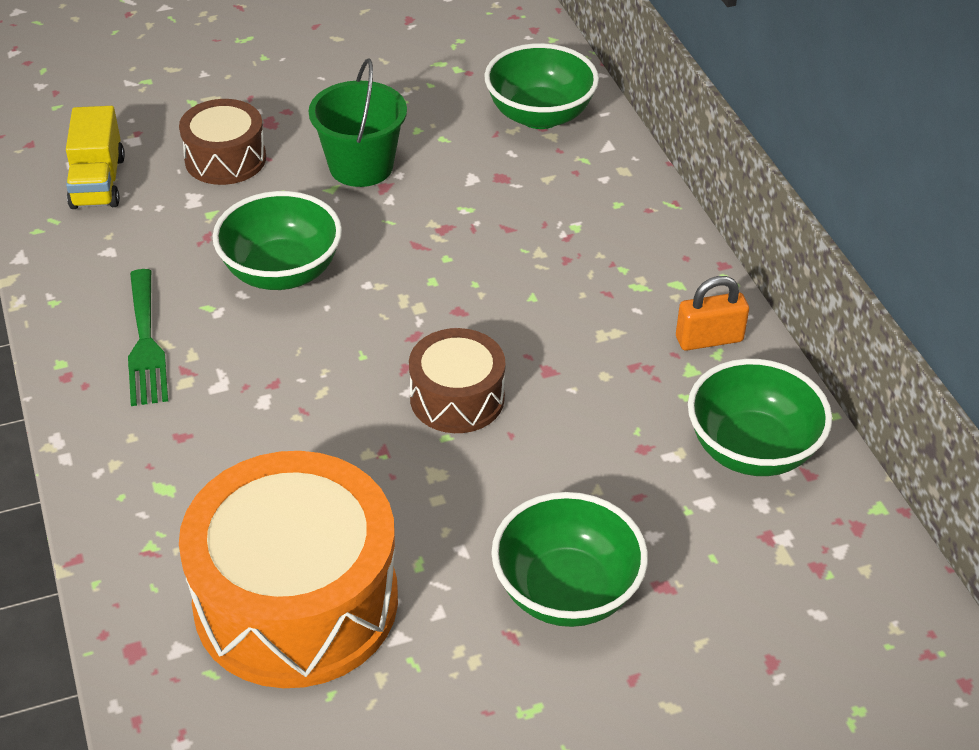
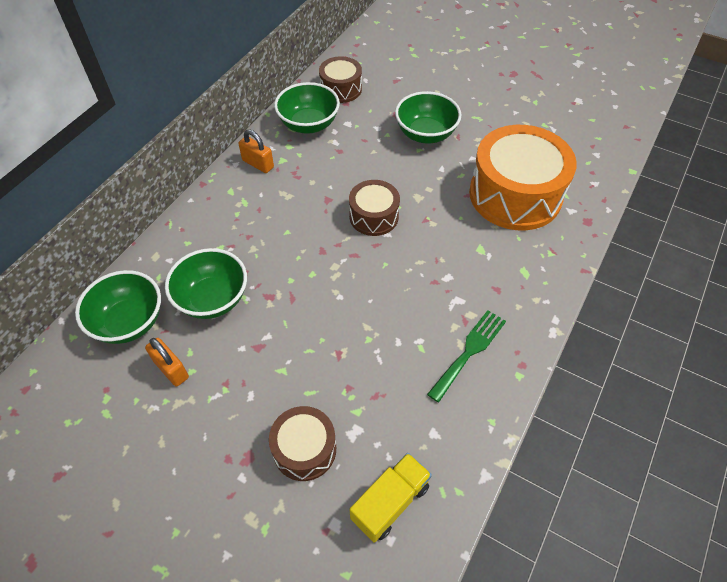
camera: 130 degrees left, 10 degrees up
green bowl [213,191,342,290] -> green bowl moved to [165,248,247,319]
green bucket [309,58,407,187] -> none
none -> orange padlock [145,338,189,387]
none -> brown drum [319,56,362,103]

